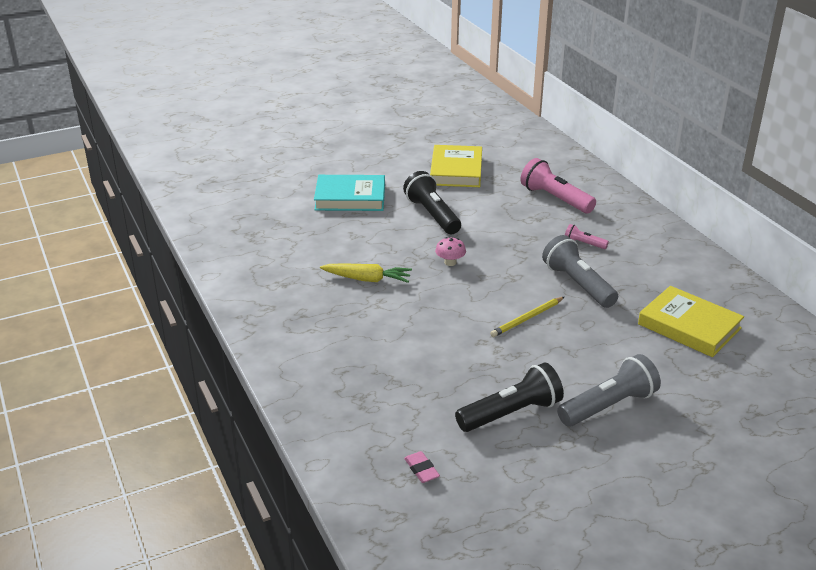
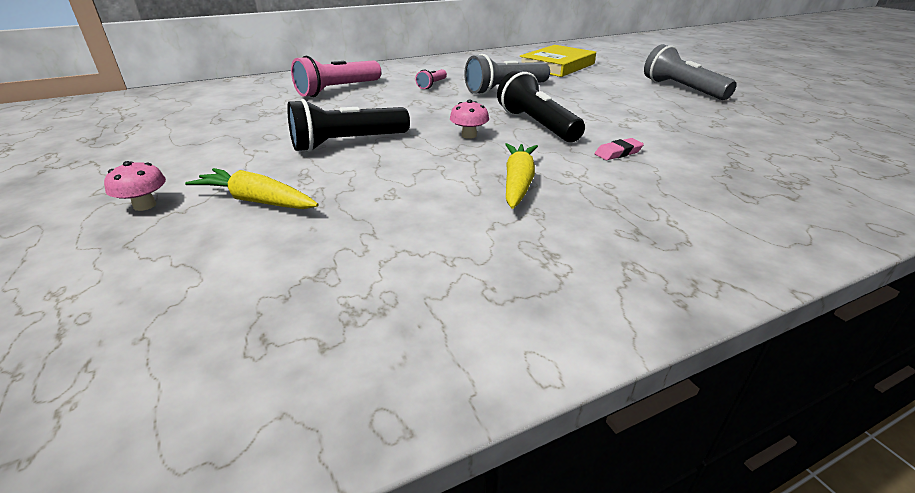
camera: 90 degrees left, 0 degrees up
turquoise book [314,175,385,211] -> yellow carrot [185,168,318,209]
pink eraser [404,451,440,483] -> pink eraser moved to [595,138,644,160]
yellow book [430,145,482,187] -> none
black flashlight [455,362,564,432] -> black flashlight moved to [497,70,585,142]
yellow pencil [490,297,564,337] -> none
none -> pink mushroom [104,161,166,211]

